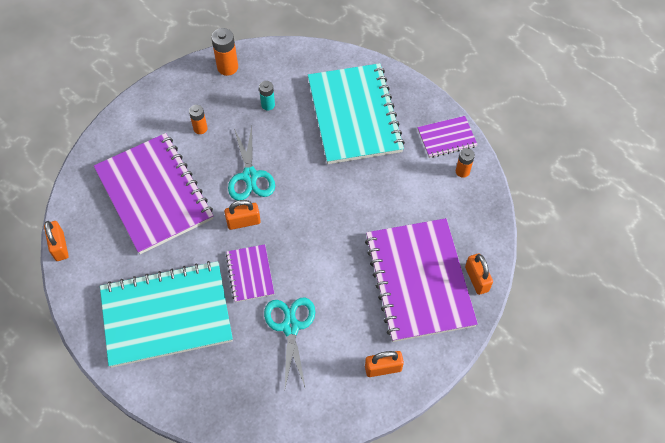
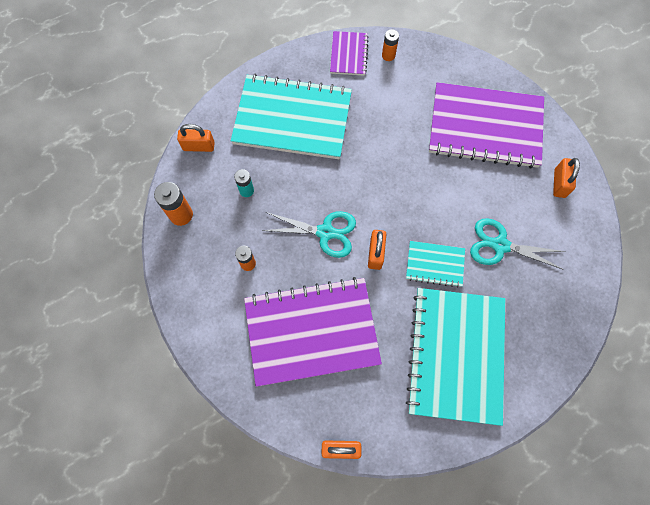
camera: 70 degrees left, 10 degrees up
purple notebook [226,244,274,302] -> turquoise notebook [406,241,465,288]
orange padlock [465,253,493,295] -> orange padlock moved to [177,124,215,152]

